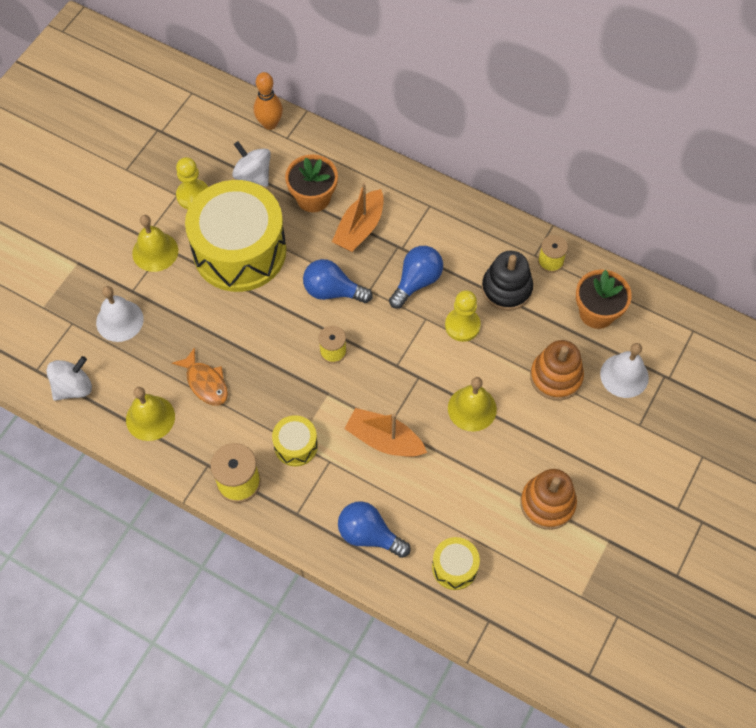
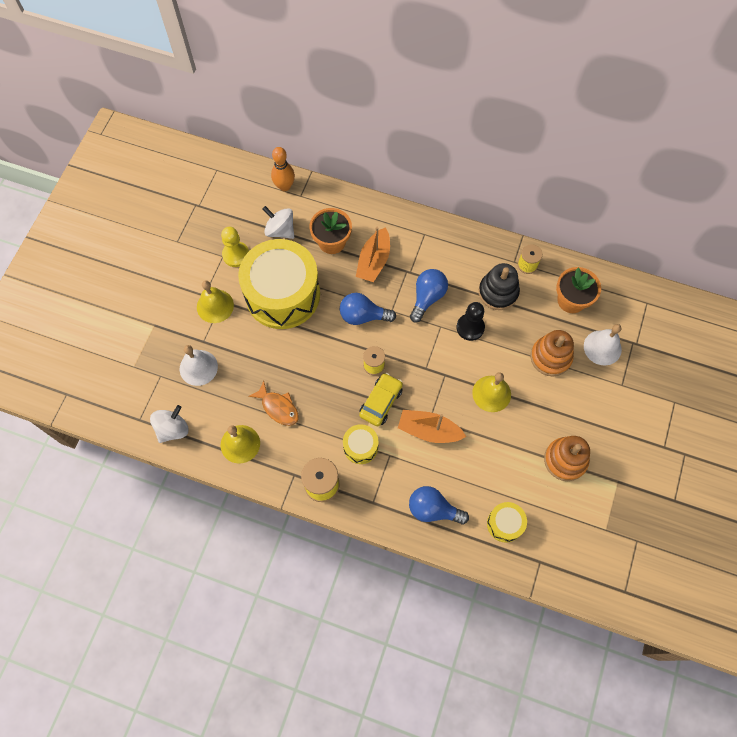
camera: 10 degrees left, 5 degrees up
yellow pawn [445,290,481,342] -> black pawn [456,302,485,341]
none -> yellow car [359,373,403,426]

